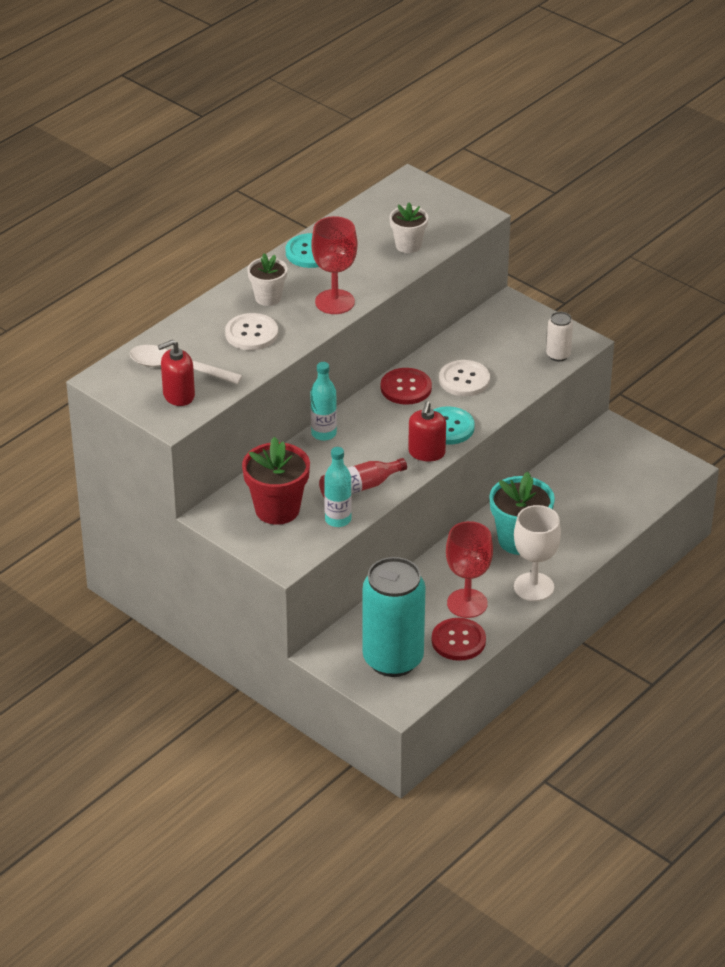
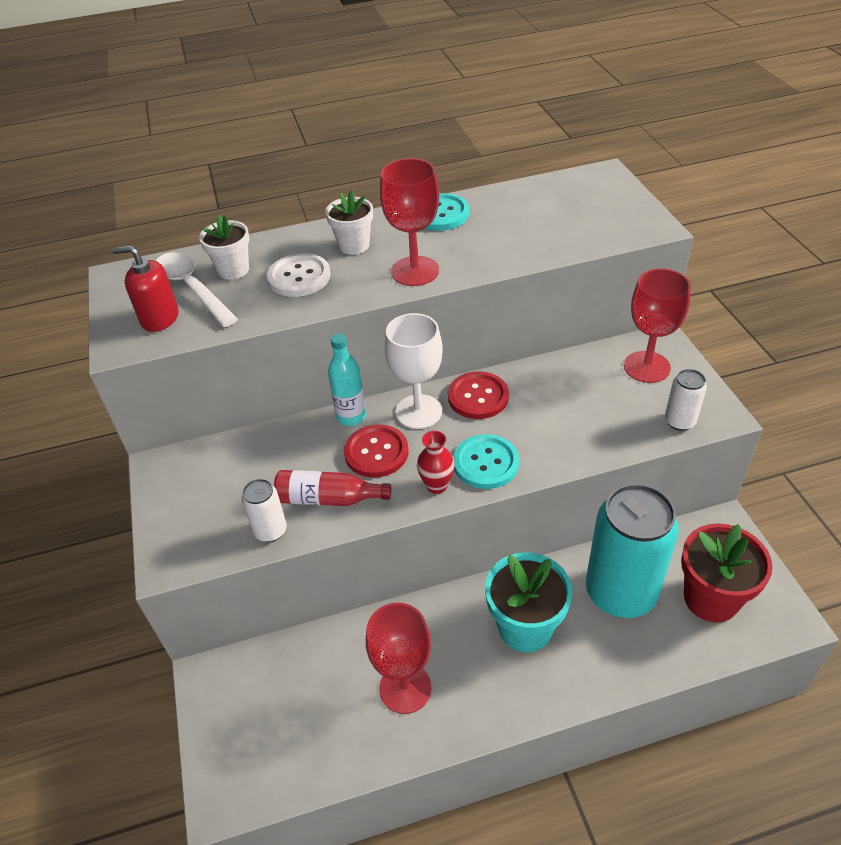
camera: 35 degrees right, 5 degrees up
red flower pot [242,437,310,525] -> red flower pot moved to [681,523,773,622]
turquoise bottle [324,447,352,527] -> white can [242,479,287,542]
turquoise can [363,557,426,677] -> turquoise can moved to [586,483,679,618]
white flower pot [389,202,429,253] -> white flower pot moved to [199,215,250,280]
red soap dispenser [408,401,446,461] -> red vase [417,431,455,494]
red button [432,618,486,661] -> red button moved to [344,424,408,478]
white button [439,360,490,396] -> none
white goblet [514,505,561,601] -> white goblet moved to [385,313,443,429]
none -> red goblet [624,268,691,383]

